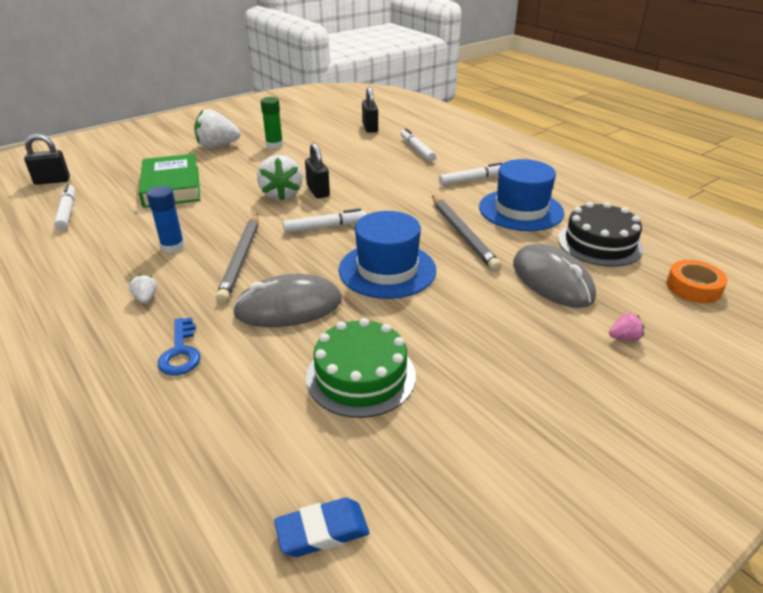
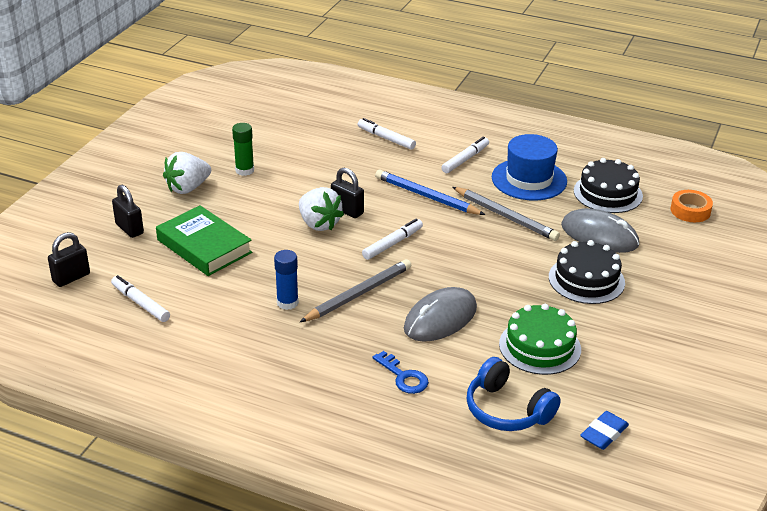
camera: 30 degrees left, 0 degrees up
white strawberry [129,274,157,304] -> none
grey pencil [216,213,259,303] -> grey pencil turned 105 degrees counterclockwise [300,259,411,322]
blue hat [339,211,436,299] -> none
black padlock [362,86,378,133] -> black padlock moved to [112,185,144,238]
pink strawberry [609,313,644,341] -> none
none -> blue pencil [375,170,485,215]
none -> blue headphones [467,357,561,431]
none -> black cake [549,240,625,304]

